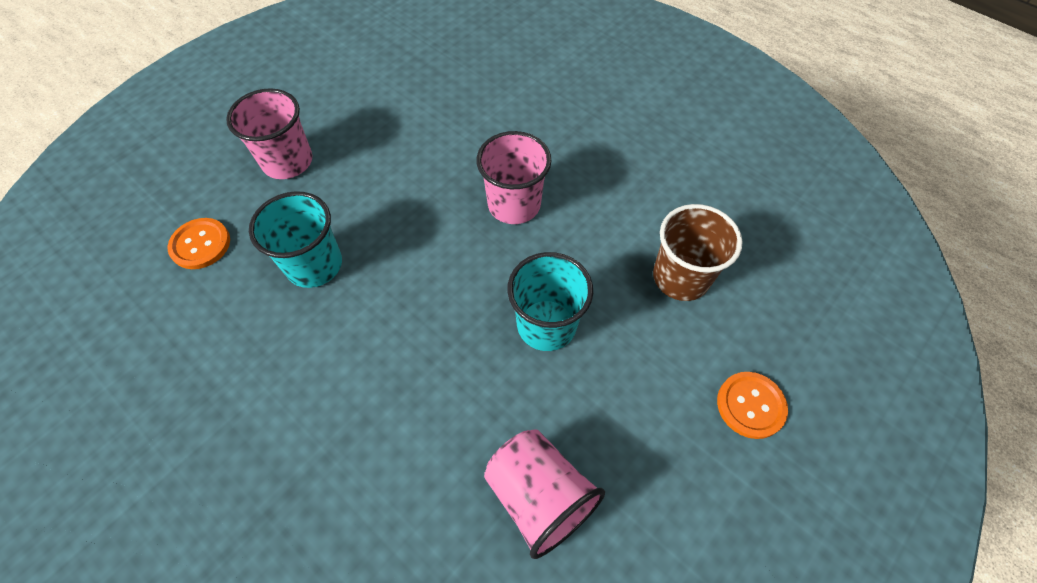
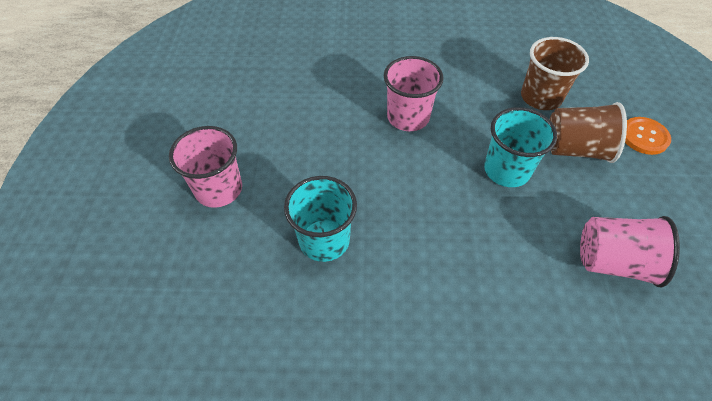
camera: 40 degrees left, 5 degrees down
orange button [168,218,230,269] -> none
none -> brown cup [550,102,627,163]

